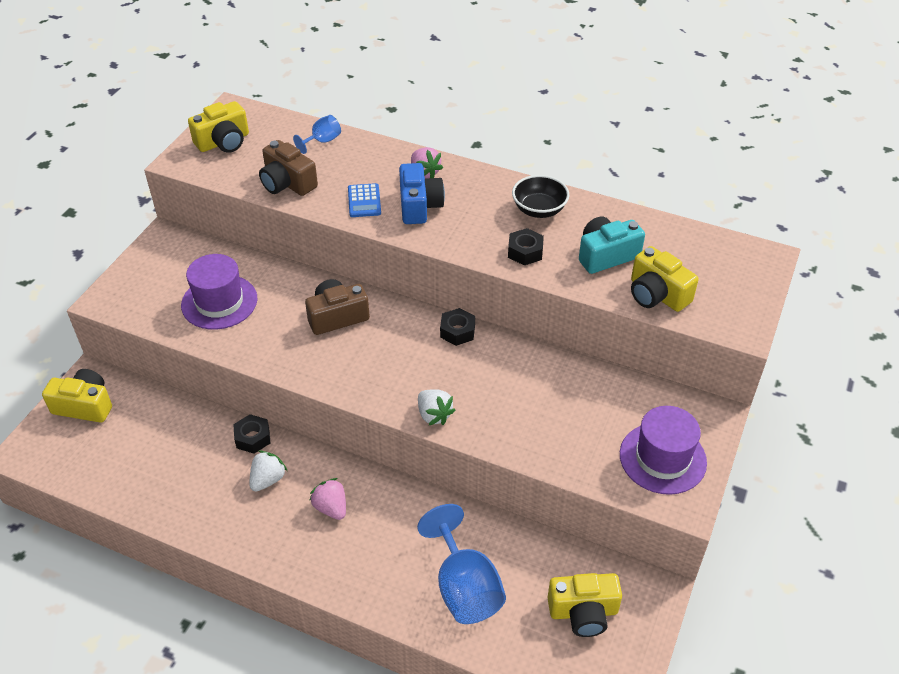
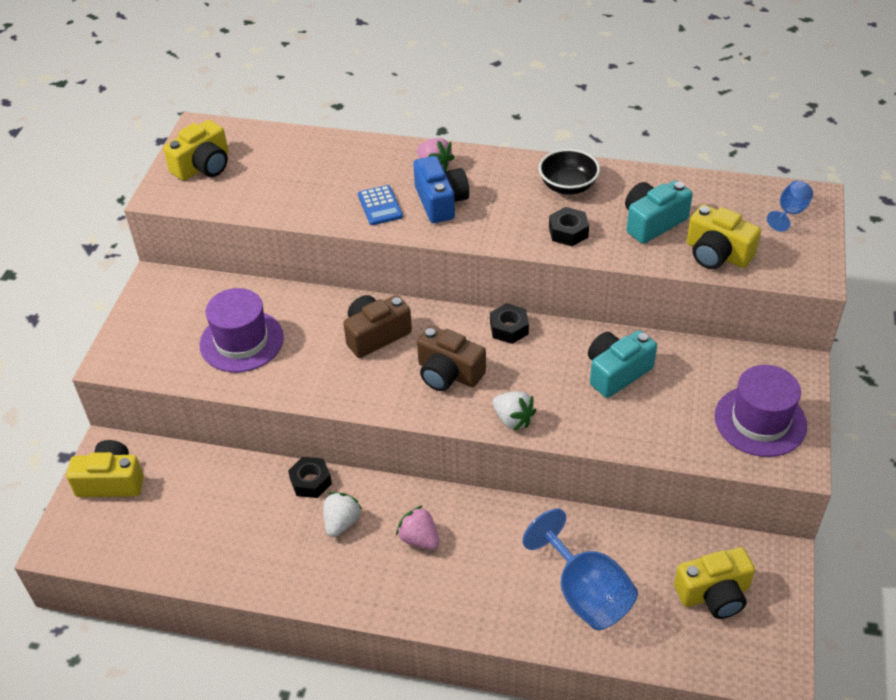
camera: 10 degrees left, 0 degrees up
brown camera [259,140,318,196] -> brown camera moved to [417,326,486,391]
blue goblet [293,115,341,154] -> blue goblet moved to [767,180,813,232]
none -> turquoise camera [588,330,657,398]

